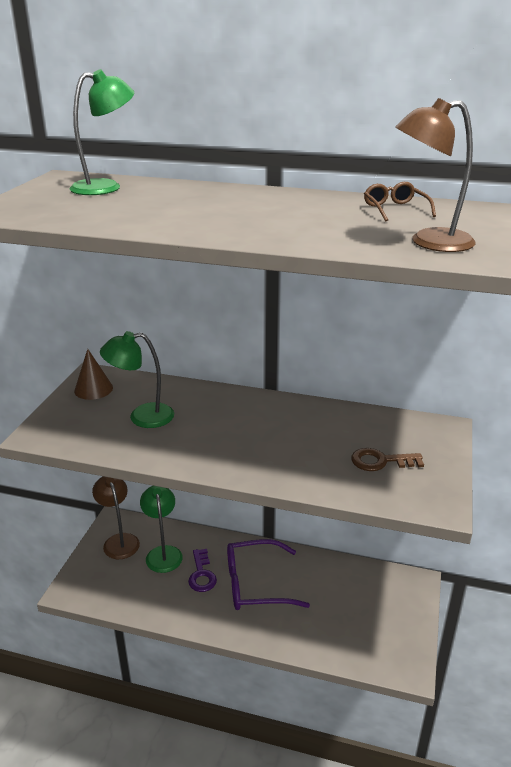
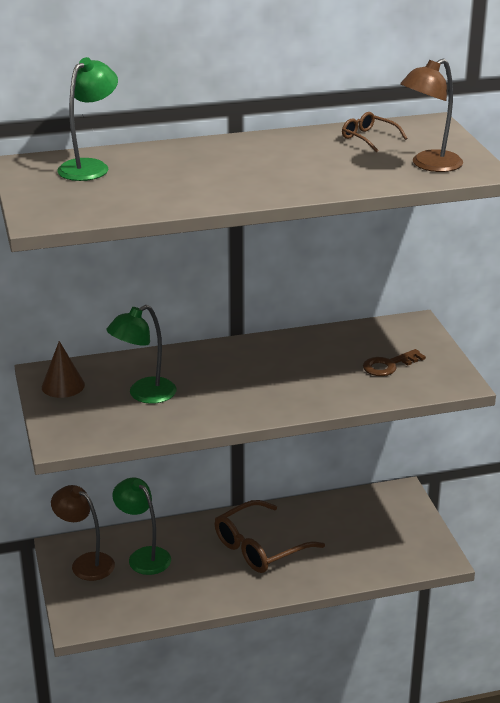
camera: 30 degrees left, 0 degrees up
purple key [188,549,217,592] -> none
purple glasses [227,539,310,610] -> brown glasses [215,500,325,573]

